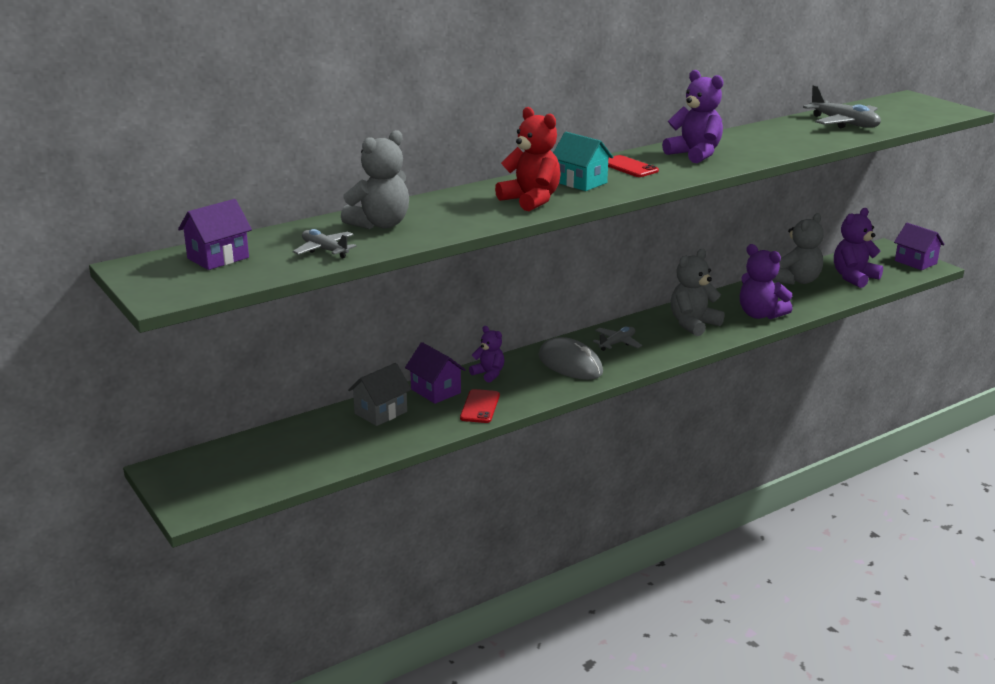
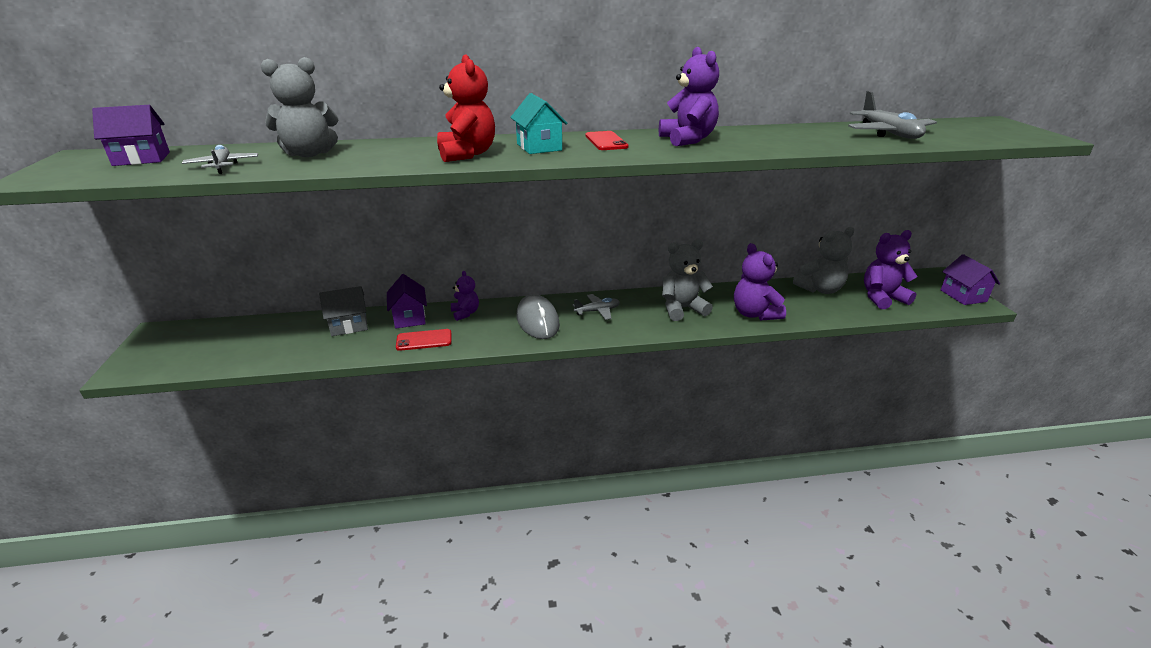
camera: 25 degrees right, 5 degrees up
red phone [460,389,500,423] -> red phone turned 45 degrees clockwise [396,329,452,351]

